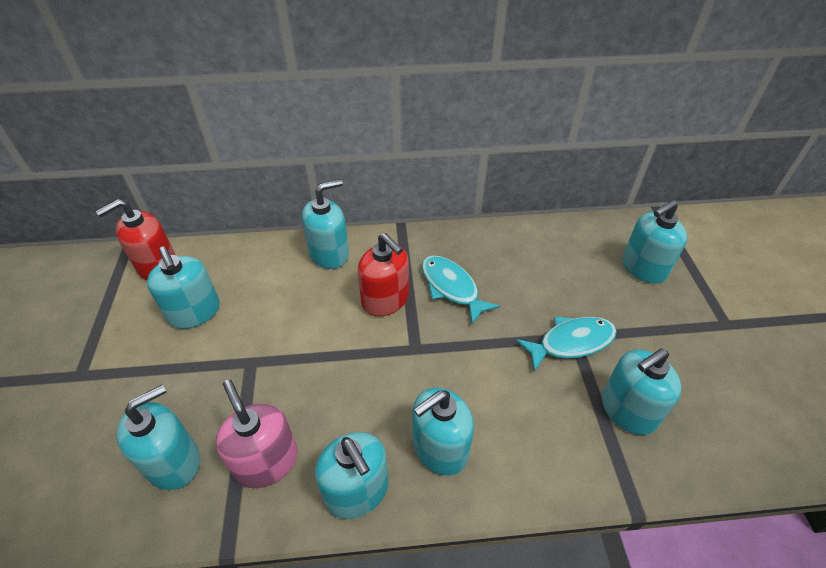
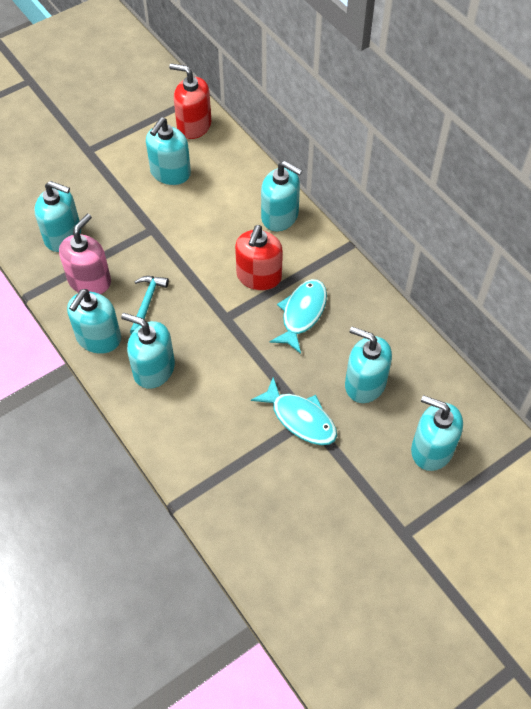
camera: 60 degrees right, 10 degrees up
turquoise soap dispenser [602,348,682,435] -> turquoise soap dispenser moved to [345,327,392,403]
none -> turquoise hammer [130,276,169,334]

